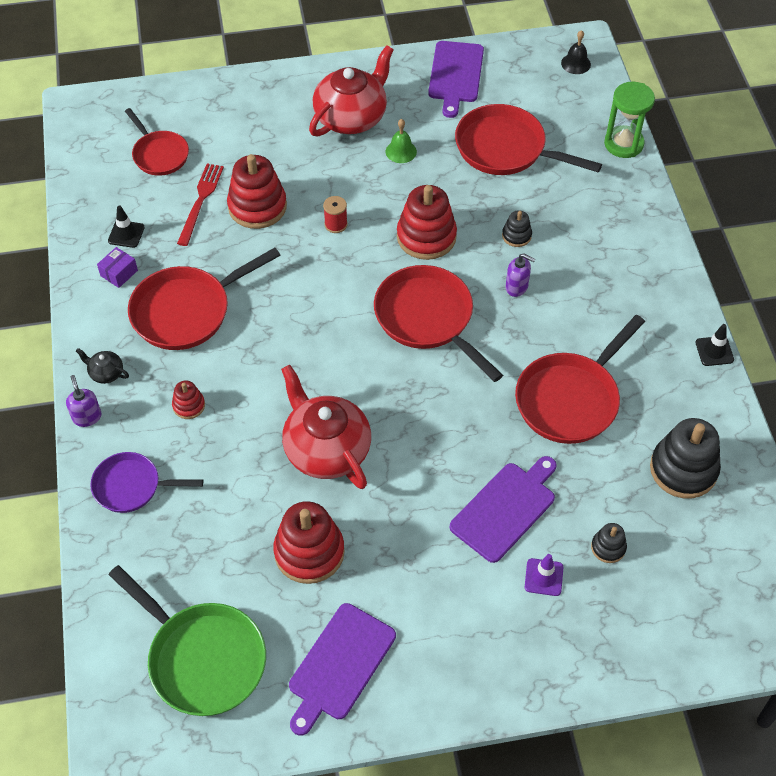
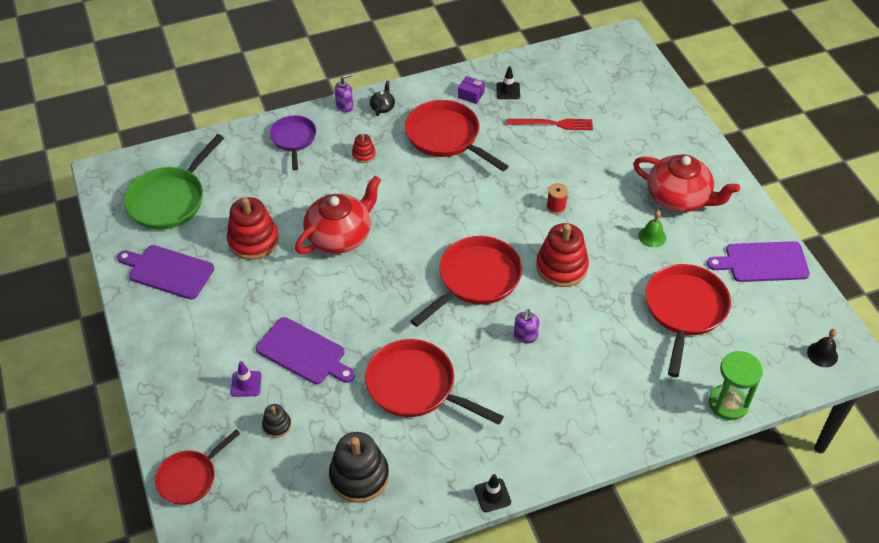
camera: 80 degrees right, 5 degrees down
red pan [125,108,189,176] -> red pan moved to [155,429,240,505]
red stacking toy [227,154,287,229] -> none
black stacking toy [502,210,532,247] -> none

